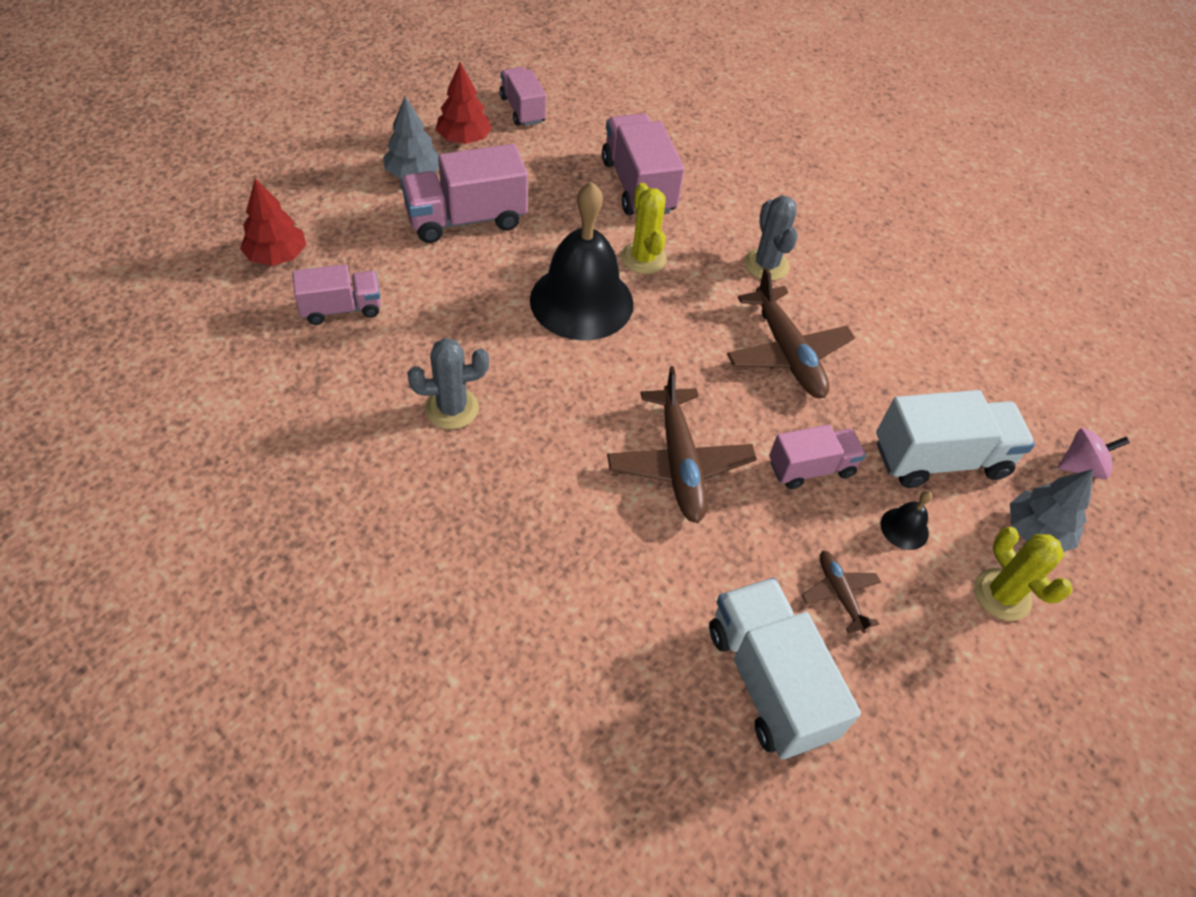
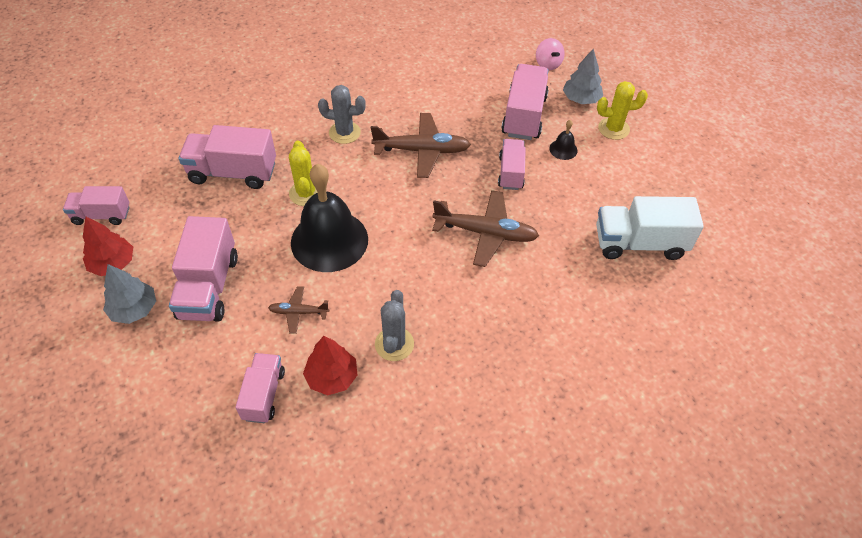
camera: 65 degrees left, 0 degrees up
red tree [240,178,306,266] -> red tree moved to [303,336,357,395]
yellow cactus [621,183,667,274] -> yellow cactus turned 75 degrees clockwise [289,140,318,206]
brown plane [802,550,881,634] -> brown plane moved to [268,286,329,334]
white truck [876,390,1035,488] -> pink truck [501,64,549,140]
pink spinning top [1058,428,1130,479] -> pink spinning top turned 150 degrees clockwise [536,38,565,70]

